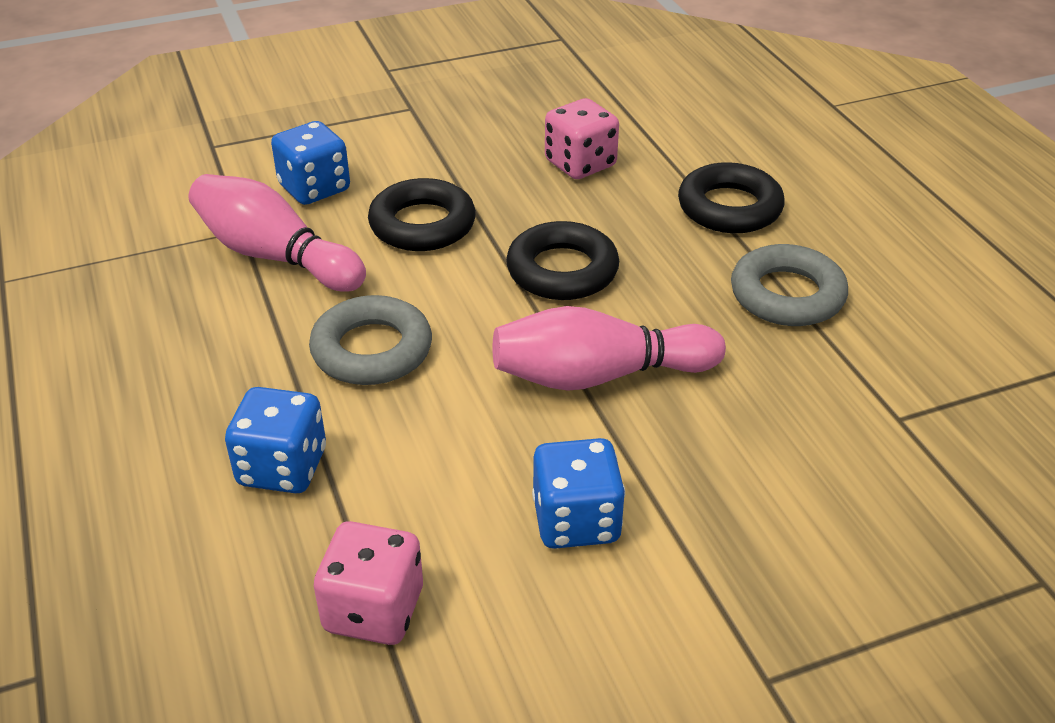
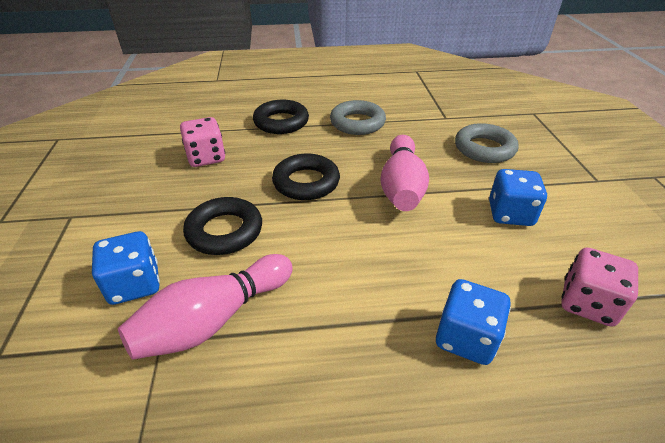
camera: 75 degrees left, 0 degrees up
grey ring [309,295,432,385] -> grey ring moved to [455,123,519,163]

